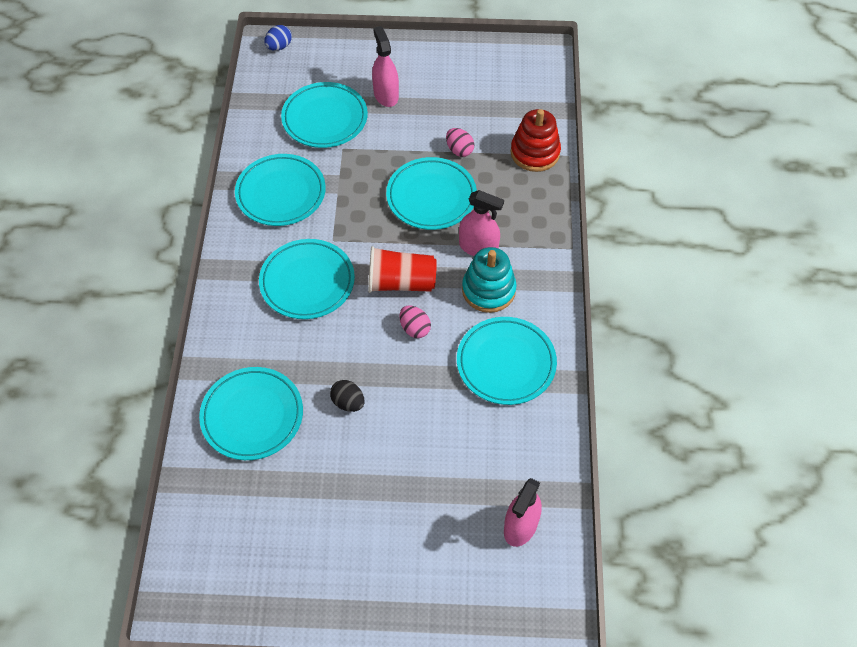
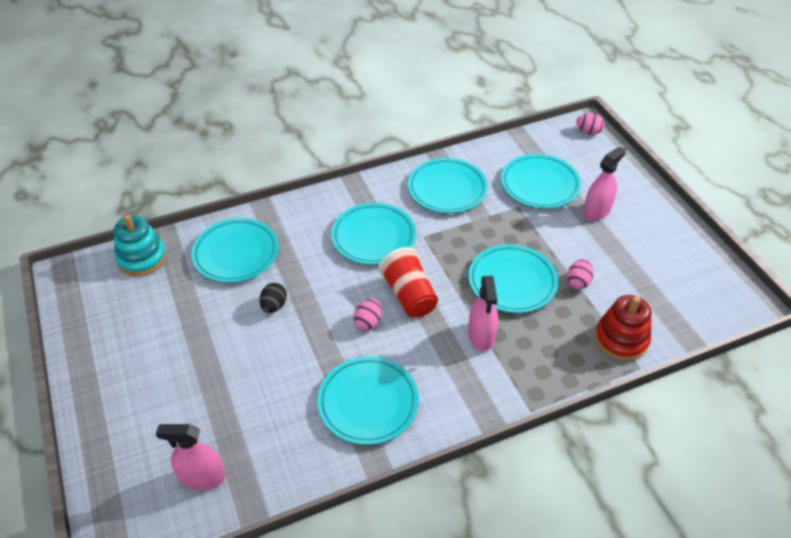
camera: 65 degrees right, 10 degrees down
blue egg [264,25,292,51] -> pink egg [576,113,605,135]
turquoise stacking toy [462,247,517,313] -> turquoise stacking toy moved to [114,215,167,276]

